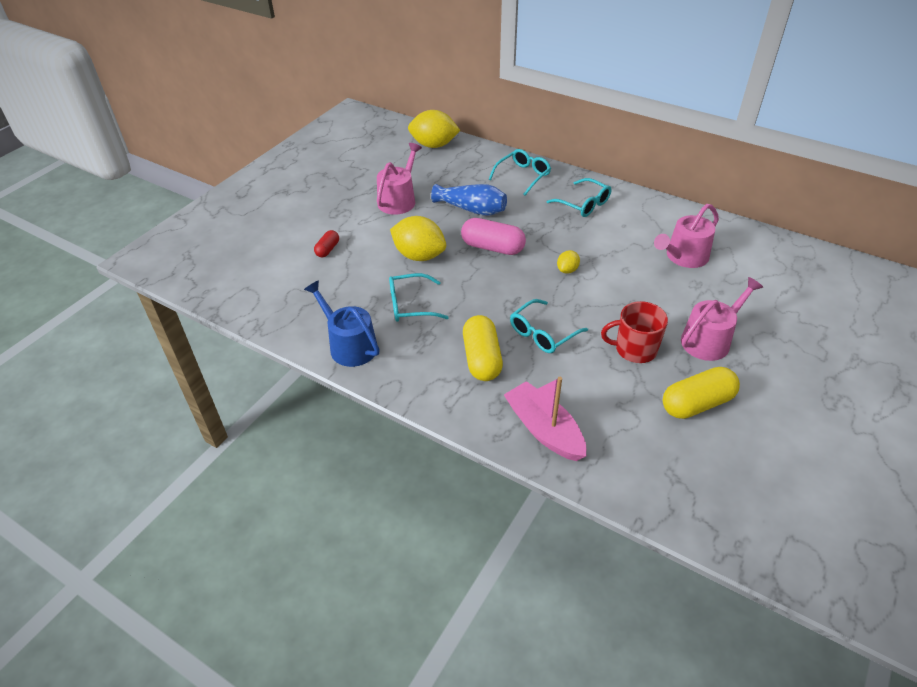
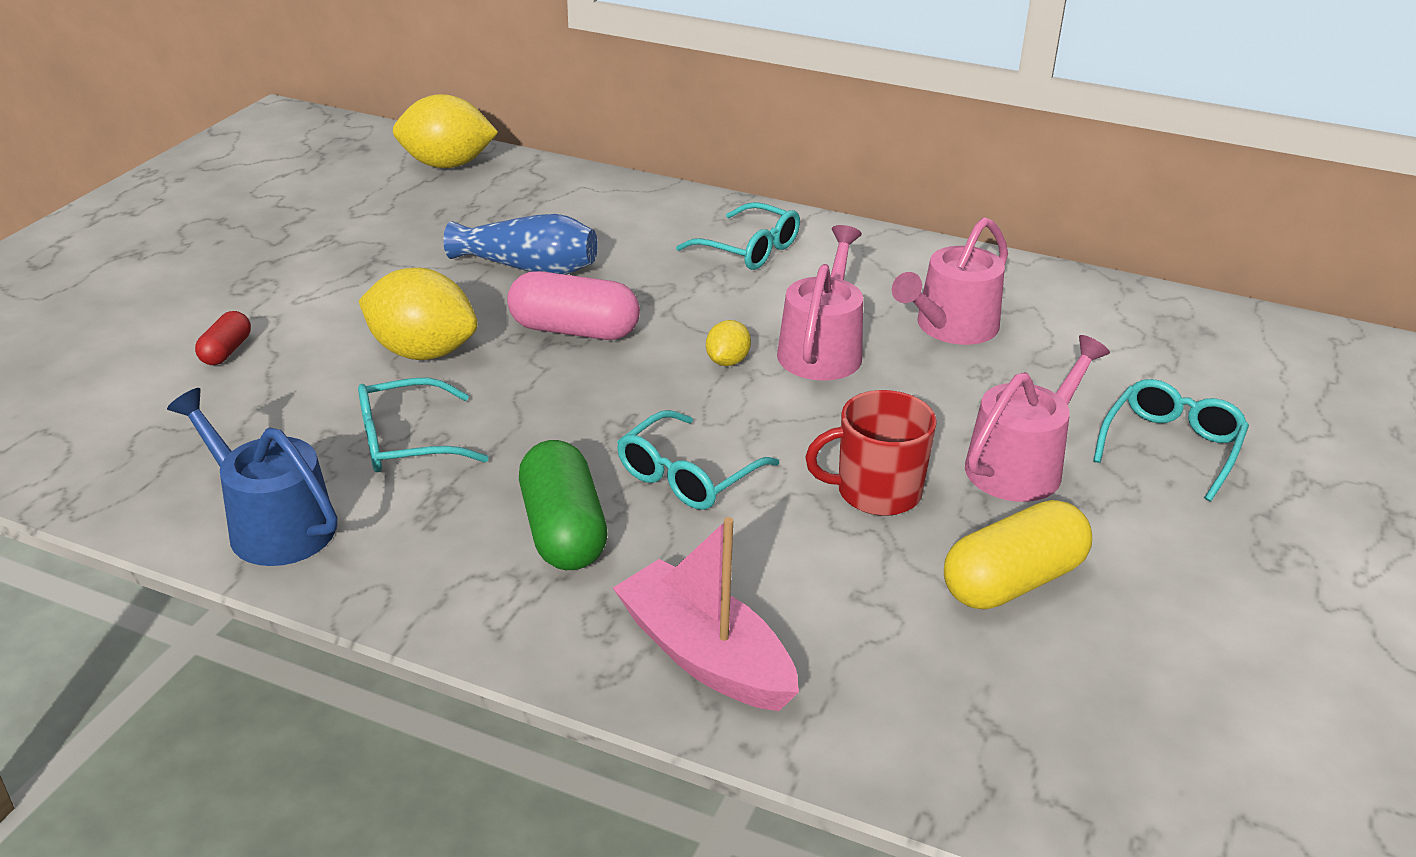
camera: 10 degrees left, 10 degrees down
pink watering can [377,143,422,215] -> pink watering can moved to [777,225,863,381]
yellow capsule [463,315,503,381] -> green capsule [519,440,608,570]
turquoise glasses [489,149,551,195] -> turquoise glasses moved to [1093,379,1249,501]

